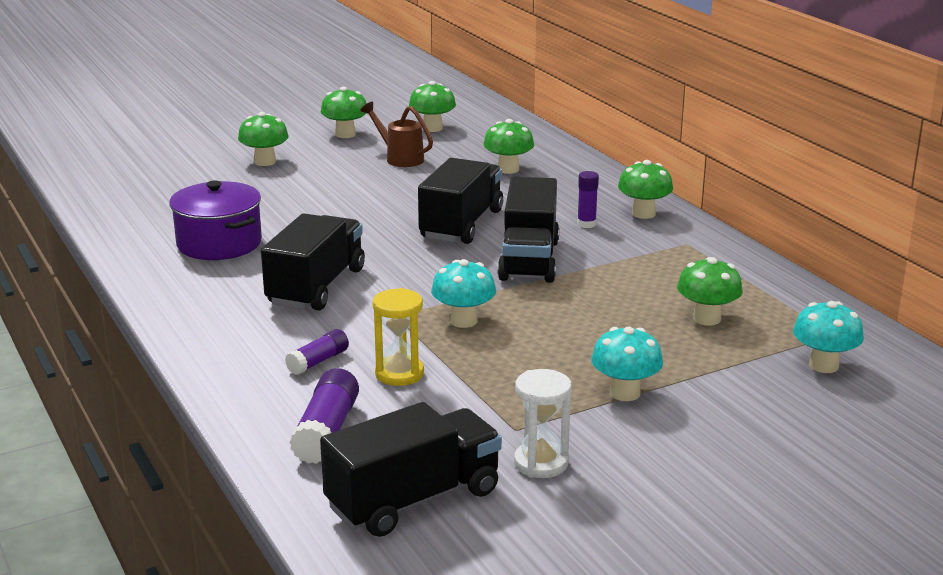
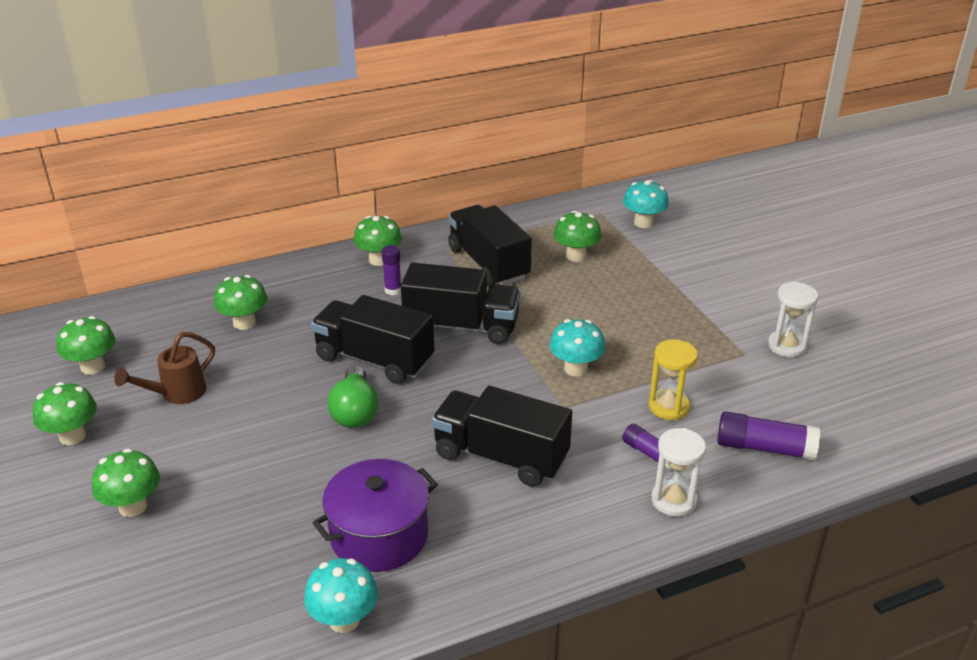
camera: 85 degrees left, 10 degrees up
black truck [320,402,502,537] -> black truck moved to [448,205,532,287]
turquoise mushroom [591,327,663,401] -> turquoise mushroom moved to [304,558,378,633]
none -> green light bulb [328,365,378,428]
none -> white hourglass [651,428,706,517]

